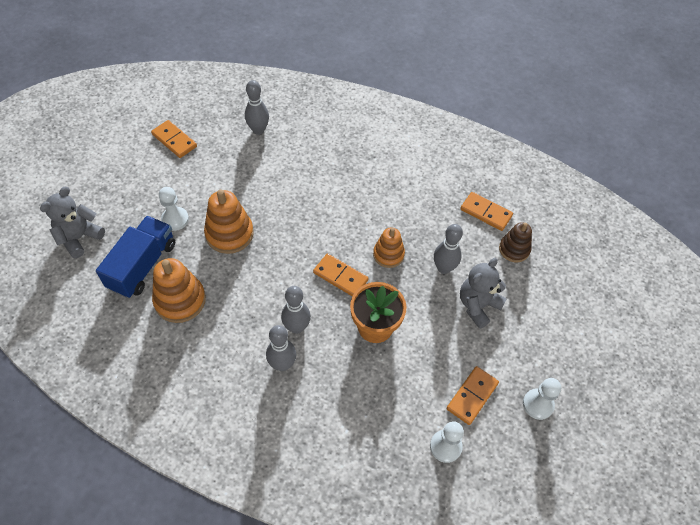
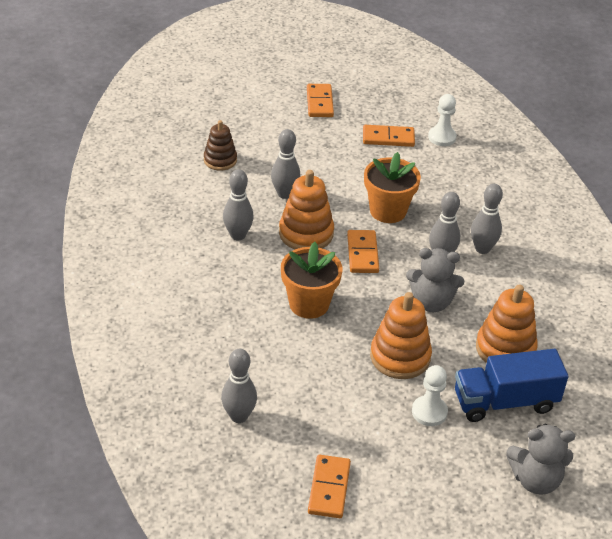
camera: 125 degrees left, 15 degrees down
orange stacking toy [373,228,405,268] -> orange stacking toy [279,170,334,249], size x1.54
orange domino [460,192,513,231] -> orange domino moved to [307,84,334,117]
grey teddy bear [460,258,507,329] -> grey teddy bear moved to [406,248,464,312]
white pawn [523,378,561,420] -> none
none -> grey bowling pin [223,169,254,240]
none -> orange flower pot [281,242,342,319]

